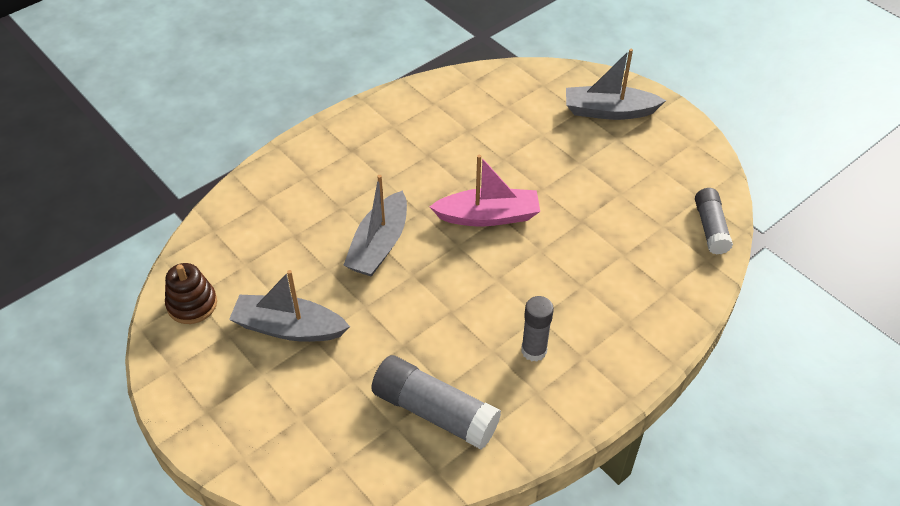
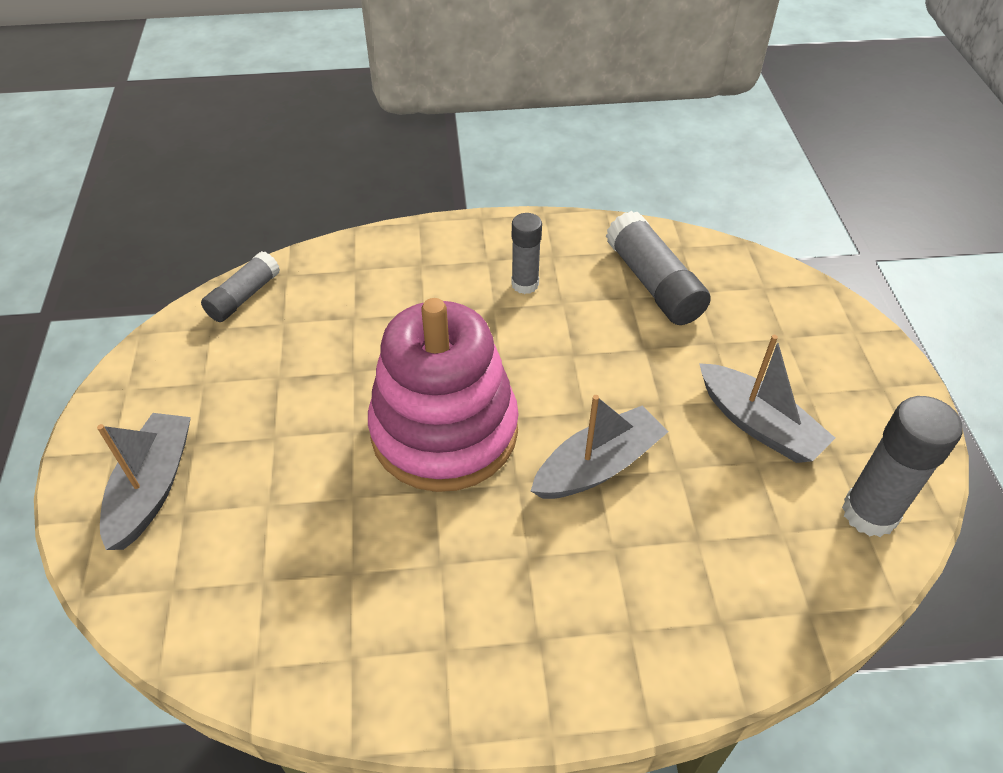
camera: 145 degrees left, 0 degrees up
brown stacking toy [165,263,217,324] -> grey glue stick [842,396,963,537]
pink boat [429,155,540,226] -> pink stacking toy [368,298,518,492]
grey boat [566,49,666,120] -> grey boat turned 120 degrees counterclockwise [97,413,191,550]

